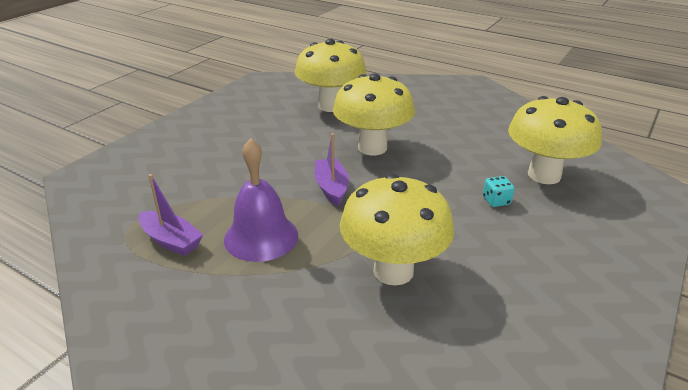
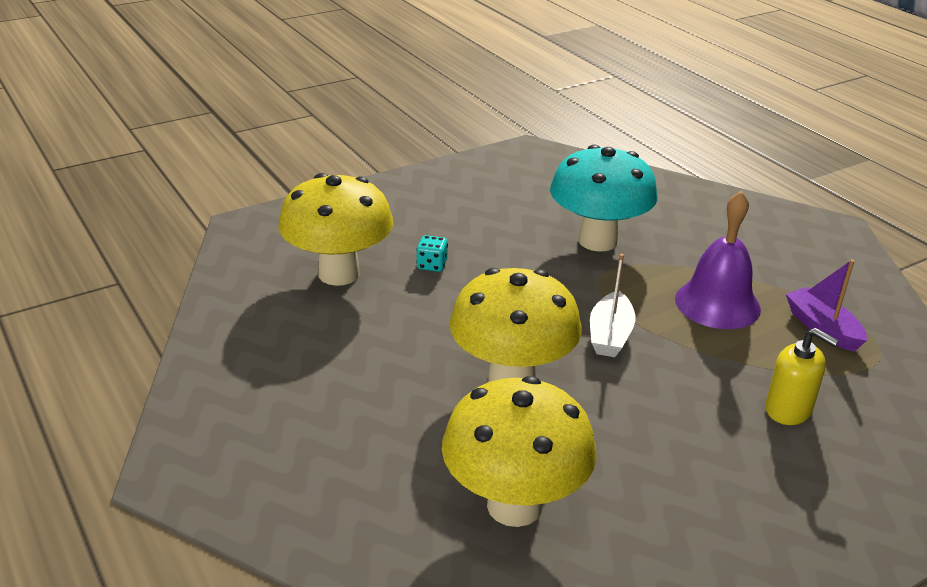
camera: 155 degrees left, 0 degrees up
purple boat [315,133,349,206] -> white boat [590,254,636,357]
yellow mushroom [340,174,454,286] -> turquoise mushroom [550,145,658,252]
none -> yellow soap dispenser [765,328,839,425]

